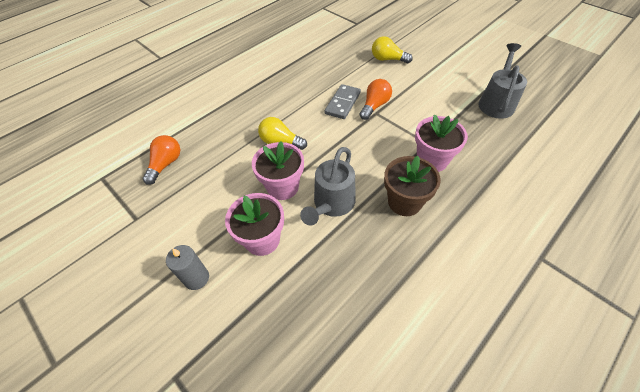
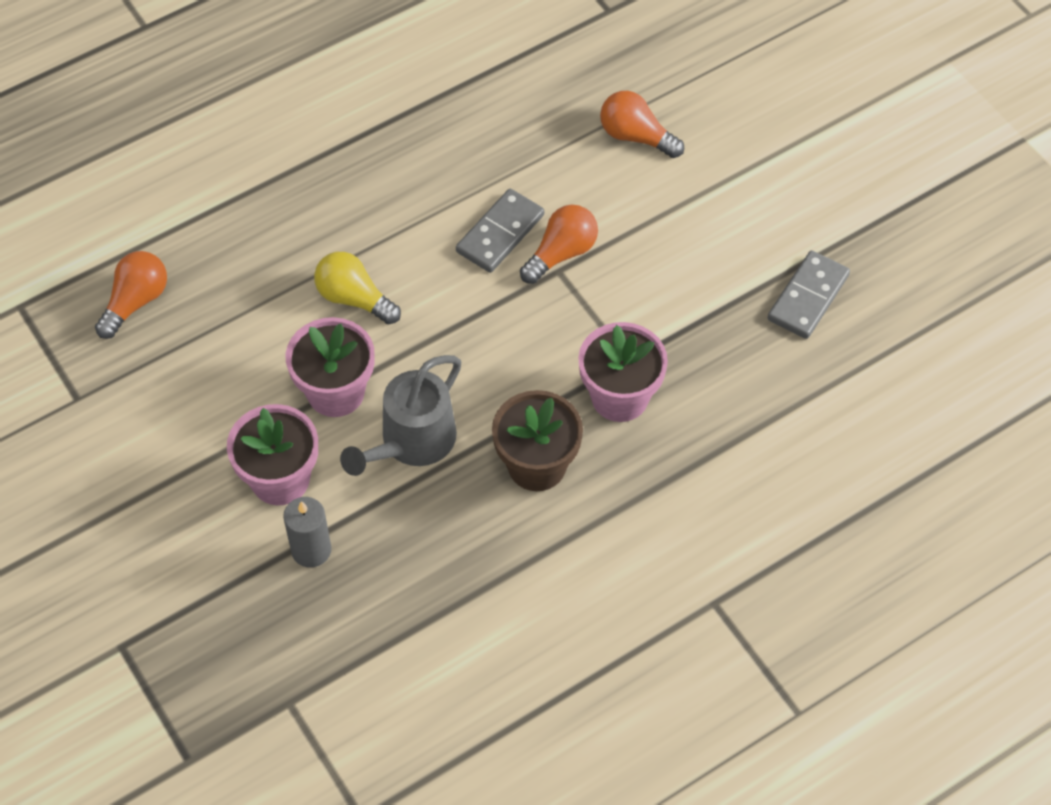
camera: 10 degrees right, 5 degrees up
grey candle [166,245,209,290] -> grey candle moved to [283,497,331,568]
yellow light bulb [372,36,413,63] -> orange light bulb [600,91,684,158]
grey watering can [479,43,527,119] -> grey domino [768,251,850,339]

